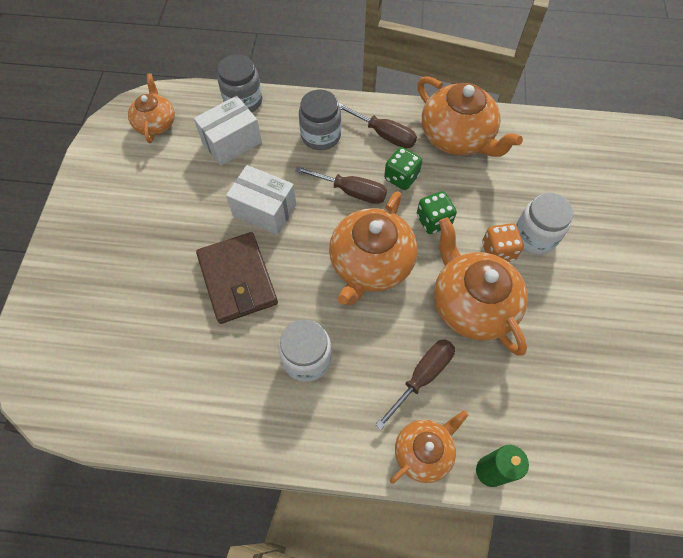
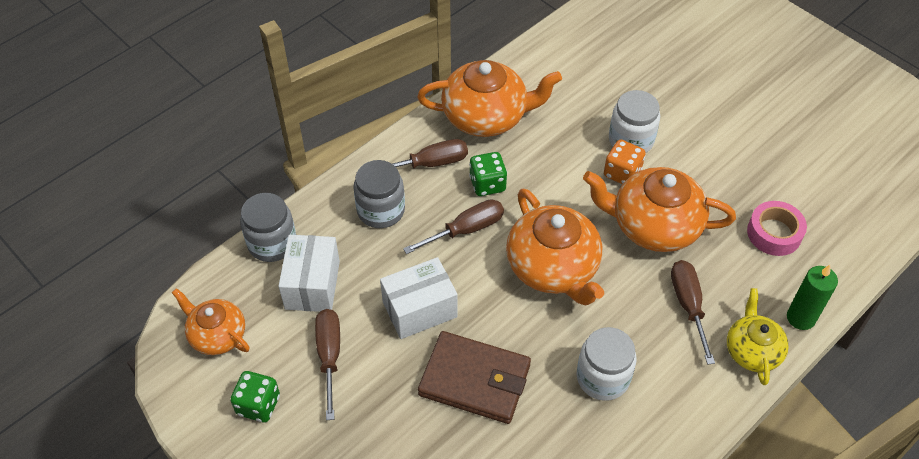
camera: 50 degrees left, 10 degrees down
orange teapot [390,410,468,484] -> yellow teapot [727,288,789,385]
green dice [417,191,457,234] -> green dice moved to [230,371,280,422]
none -> brown screwdriver [315,309,340,420]
none -> pink tape [747,201,807,256]

